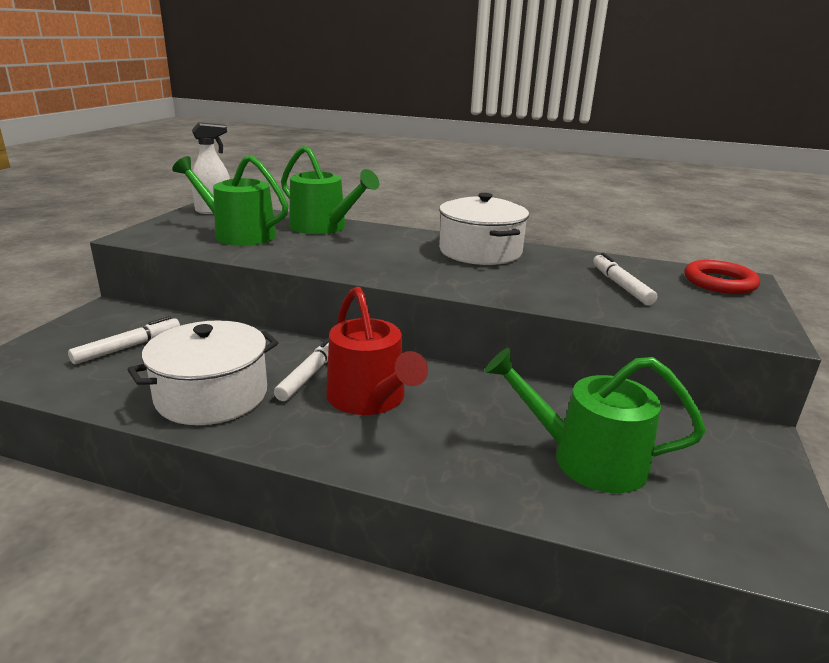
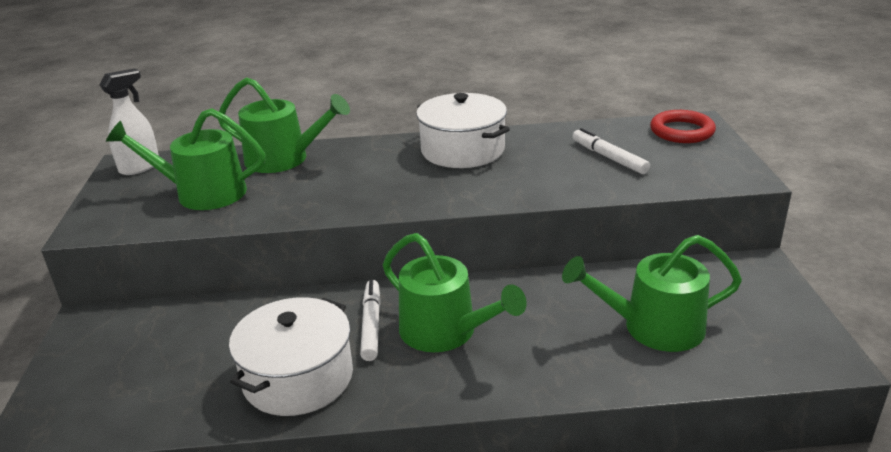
camera: 20 degrees left, 5 degrees up
white marker [68,316,180,364] -> none
red watering can [326,287,428,415] -> green watering can [383,233,527,352]

